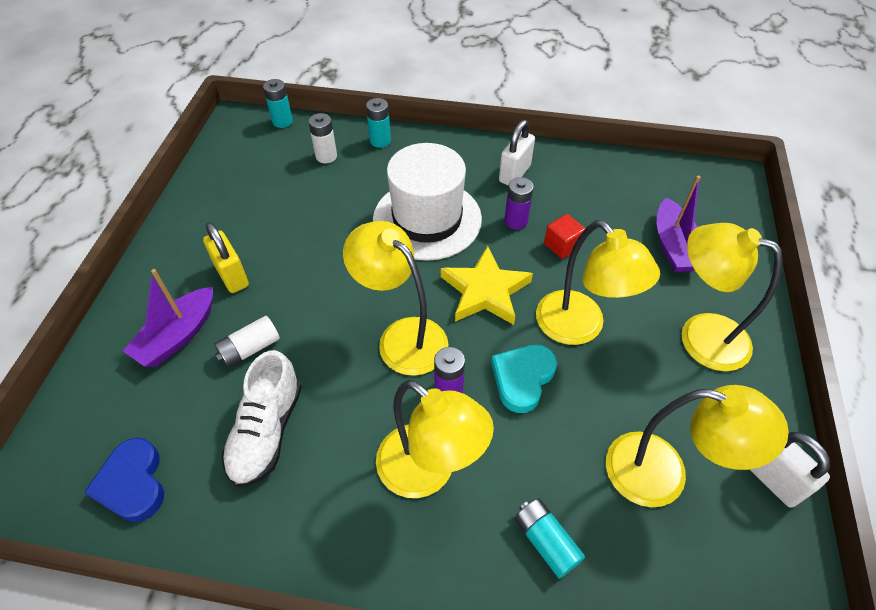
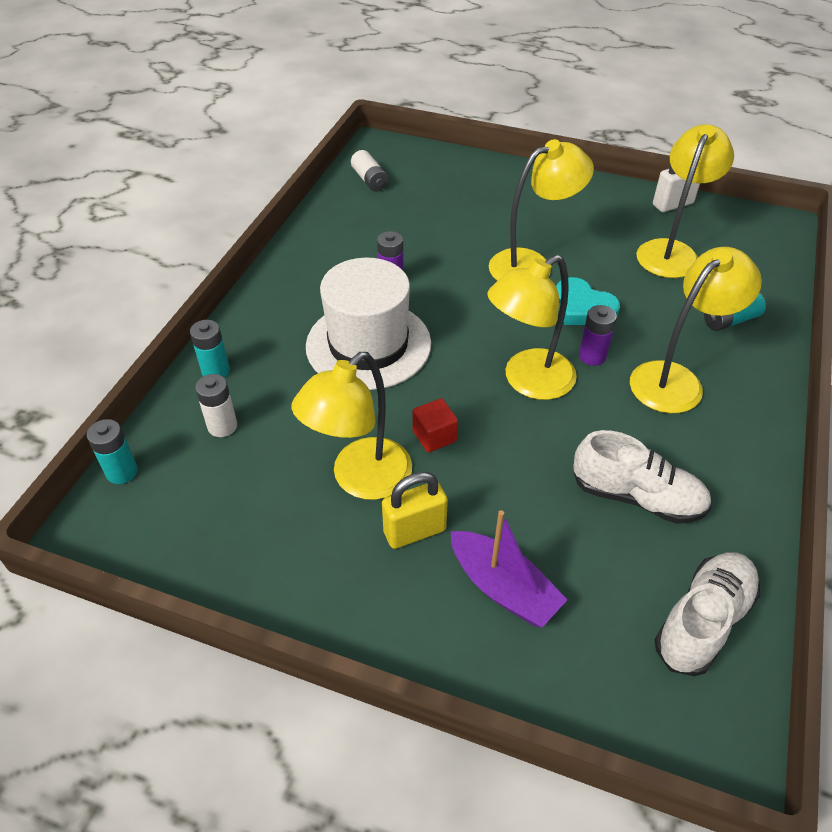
camera: 80 degrees left, 5 degrees down
blue heart [84,437,164,522] -> white shoe [655,552,760,676]
white battery [214,316,280,368] -> white battery moved to [351,150,389,191]
yellow star [441,246,533,325] -> none
white padlock [499,120,535,186] -> none
red cube [544,214,586,259] -> red cube moved to [412,398,458,453]
purple boat [657,176,701,272] -> none
yellow lamp [682,223,783,371] -> yellow lamp moved to [292,352,412,500]

